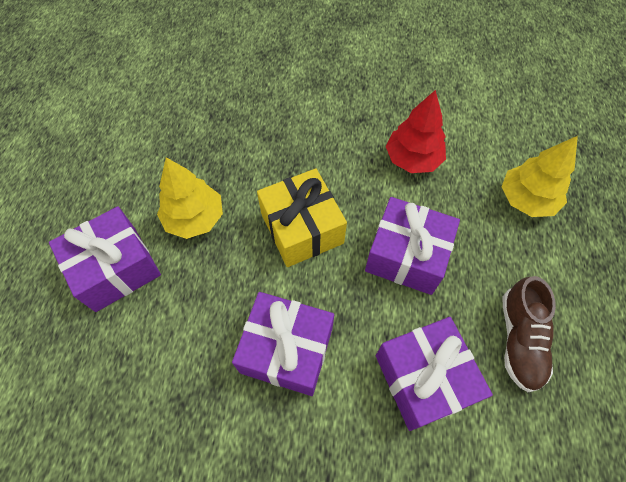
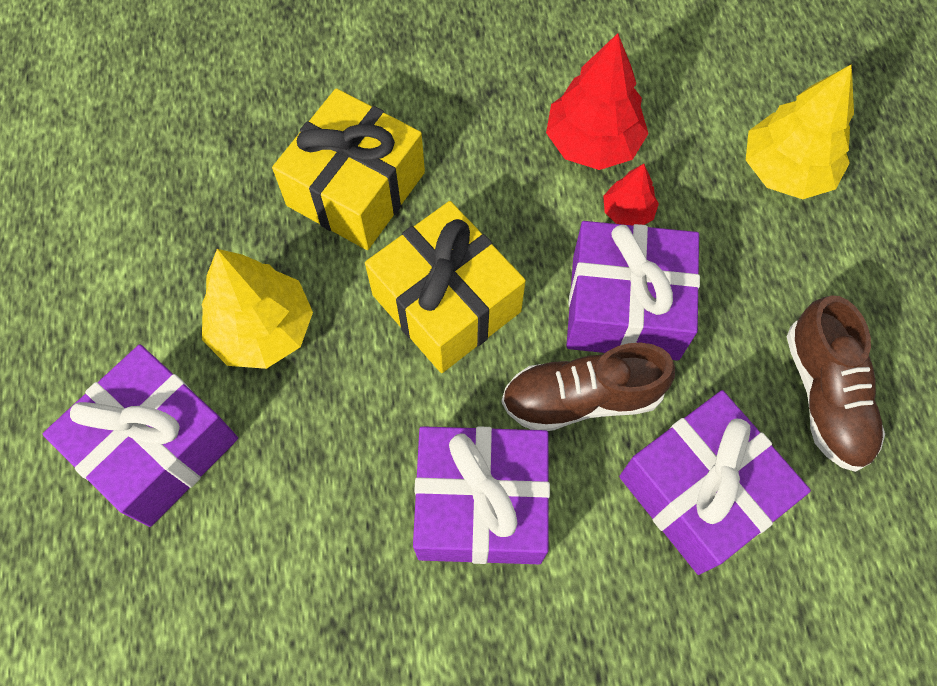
camera: 15 degrees left, 5 degrees up
none -> yellow gift [272,88,425,250]
none -> brown shoe [501,343,675,431]
none -> red tree [603,164,659,226]

